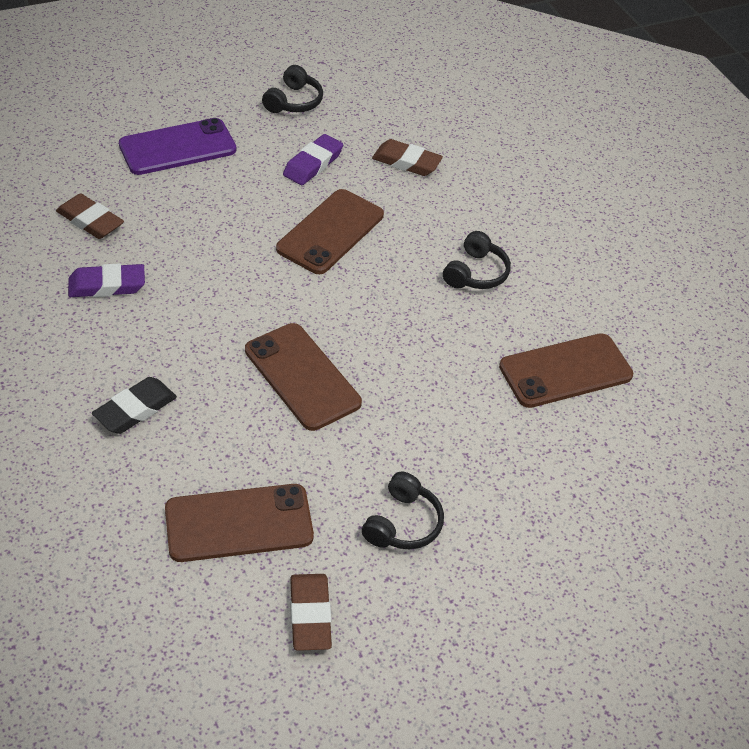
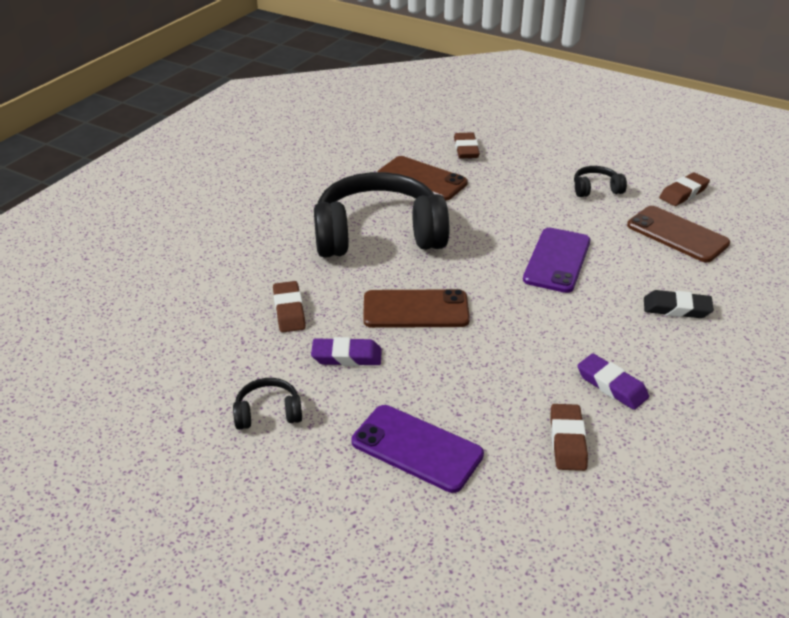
camera: 120 degrees left, 10 degrees down
brown phone [245,323,362,431] -> purple phone [523,228,590,293]
black headphones [443,231,511,289] -> black headphones [314,172,449,258], size x2.46
none -> brown eraser [454,133,480,158]

